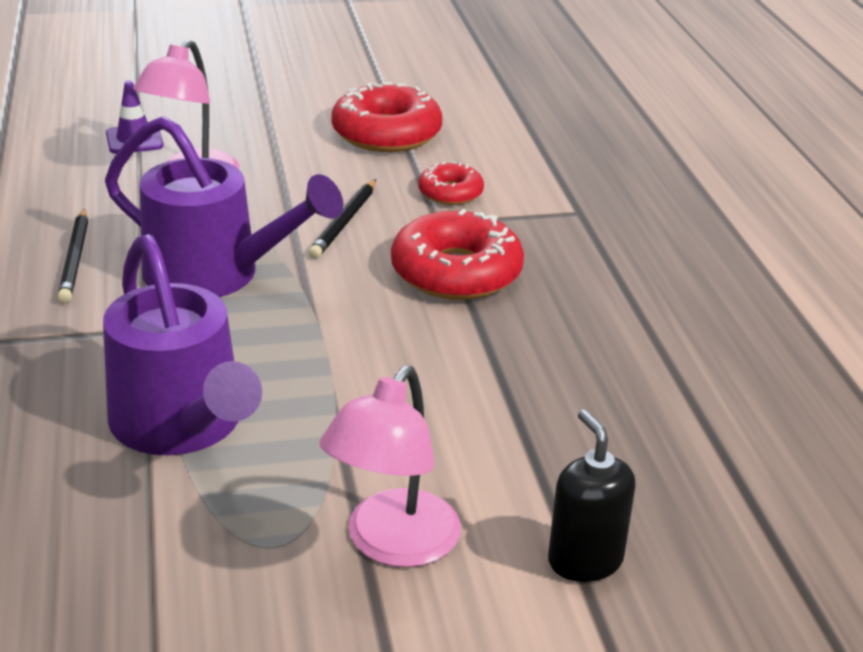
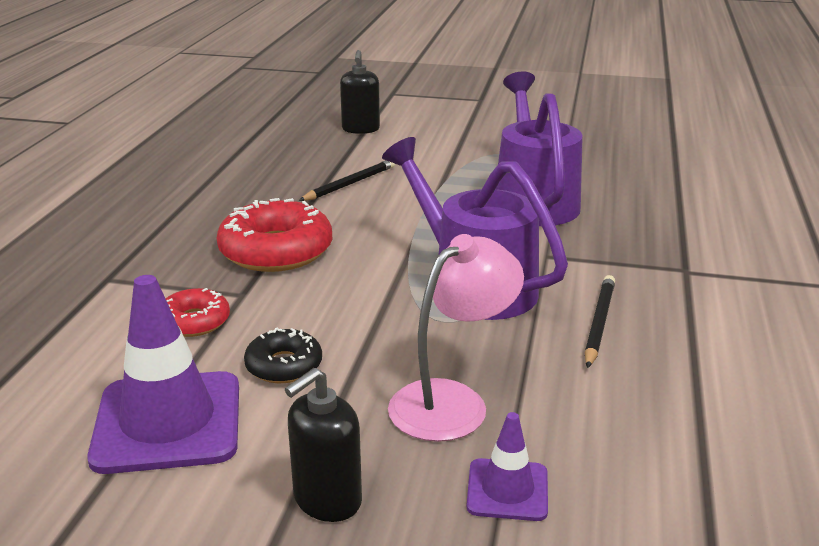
camera: 155 degrees left, 5 degrees down
black pencil [308,179,376,259] -> black pencil moved to [298,160,395,201]
pink lamp [320,366,461,568] -> none
red donut [331,82,442,152] -> purple traffic cone [87,275,239,474]
none -> black donut [244,328,322,383]
none -> black soap dispenser [285,368,362,522]

